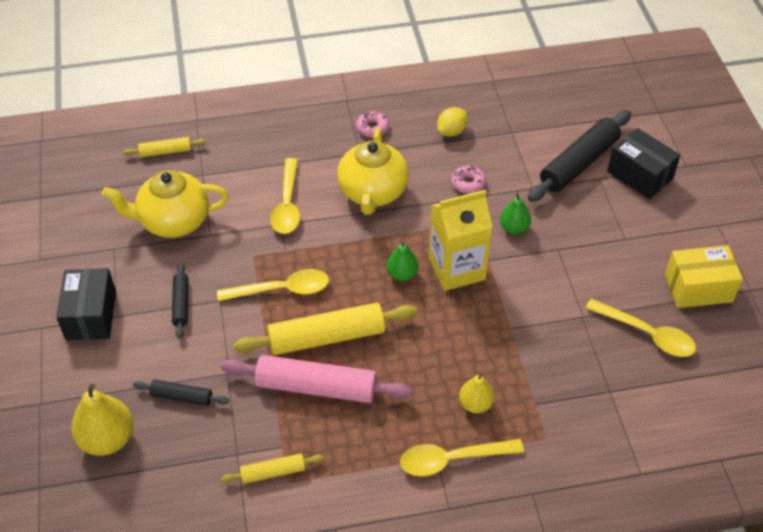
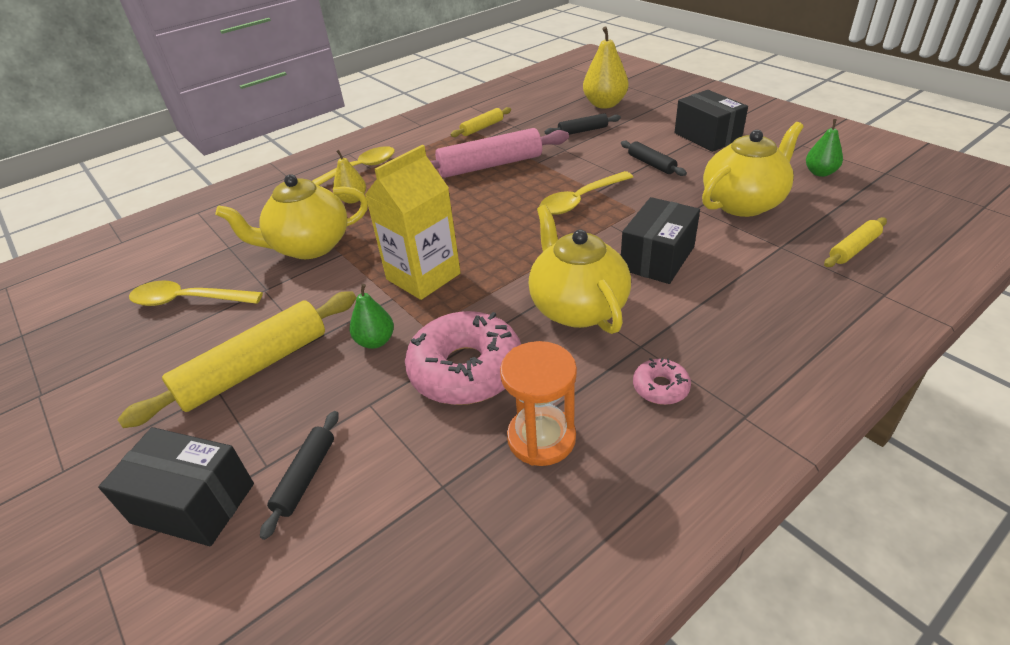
camera: 155 degrees right, 10 degrees down
yellow rolling pin [233,303,417,355] -> yellow rolling pin moved to [117,291,356,428]
yellow spoon [270,158,300,234] -> black box [621,197,700,284]
green pear [386,241,418,281] -> green pear moved to [806,119,843,177]
yellow lemon [437,107,468,136] -> orange hourglass [500,341,577,466]
pink donut [451,165,486,194] -> pink donut [405,311,521,405], size x2.18
black rolling pin [528,110,631,202] -> black rolling pin [260,411,339,540], size x0.51
yellow box [665,245,743,308] -> none
none -> yellow teapot [216,174,368,259]

